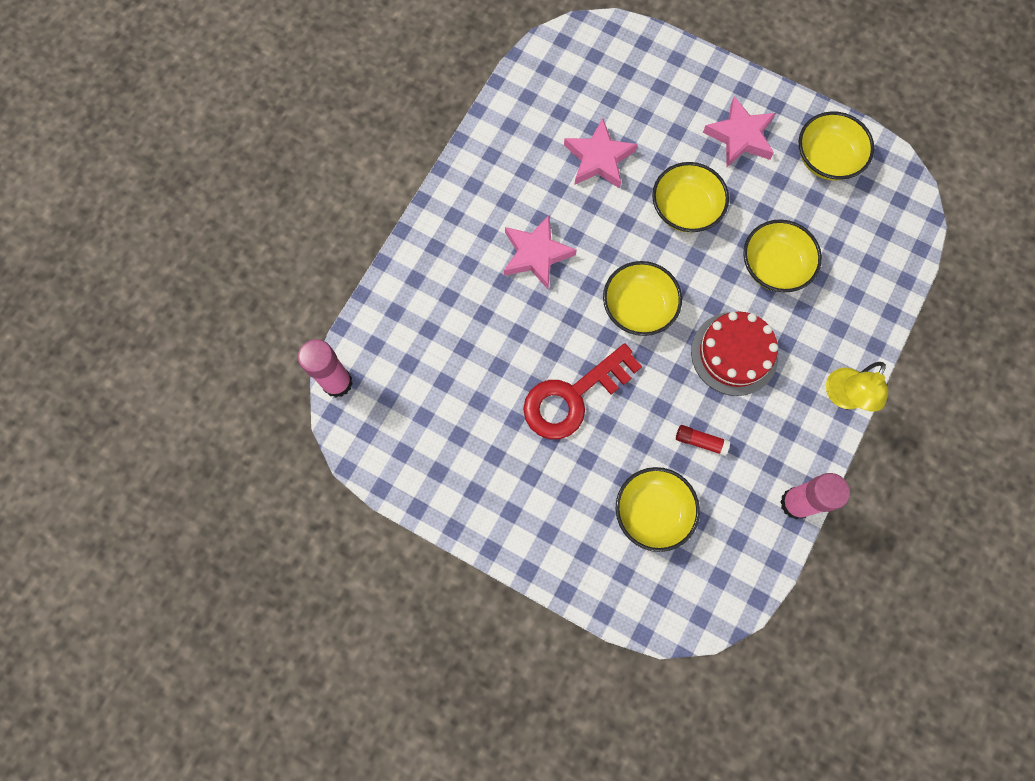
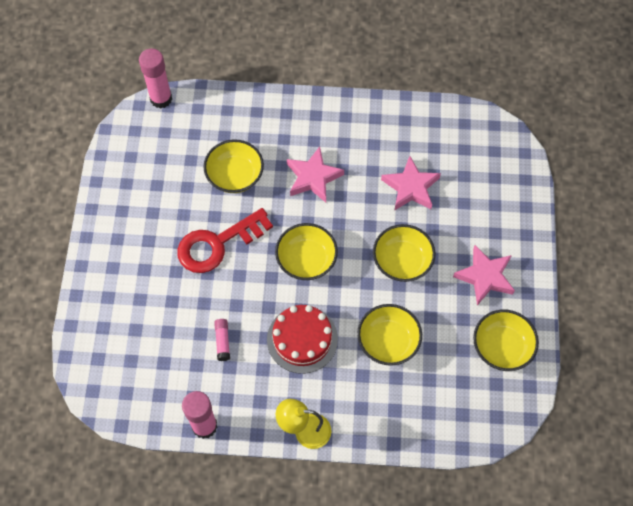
camera: 65 degrees right, 10 degrees down
red key [523,343,642,439] -> red key turned 60 degrees counterclockwise [177,208,273,273]
yellow bowl [616,467,700,552] -> yellow bowl moved to [203,139,264,193]
red glue stick [676,425,730,456] -> pink glue stick [214,319,230,361]

